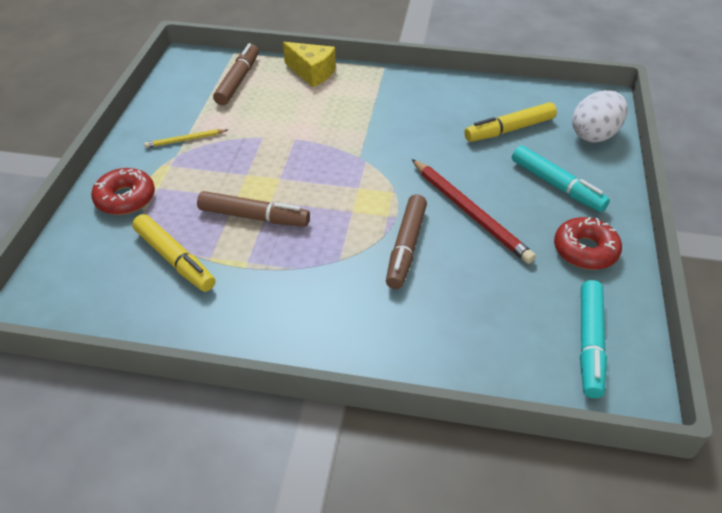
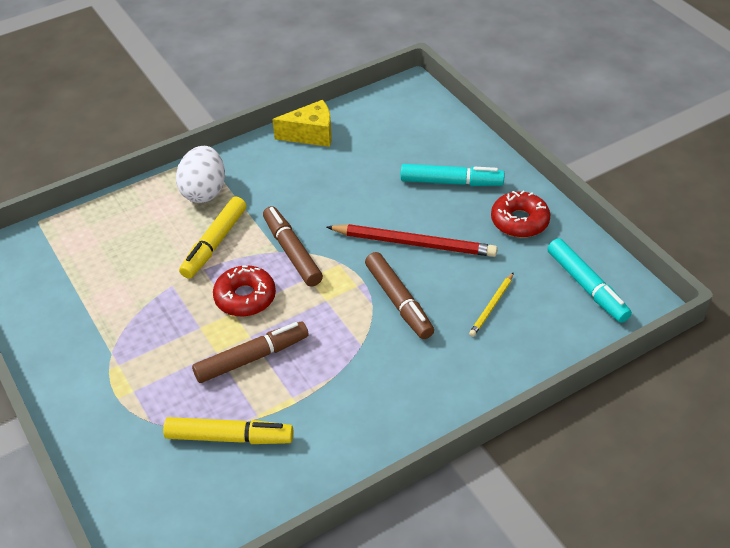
camera: 40 degrees left, 0 degrees up
red donut [91,168,155,215] -> red donut moved to [213,265,276,317]
yellow pencil [144,129,228,148] -> yellow pencil moved to [469,272,514,337]
brown marker [213,43,259,105] -> brown marker moved to [263,206,323,287]
yellow cheese [283,42,336,87] -> yellow cheese moved to [272,100,332,147]
yellow marker [464,102,557,142] -> yellow marker moved to [179,196,246,279]
white egg [572,90,628,143] -> white egg moved to [176,146,225,203]

